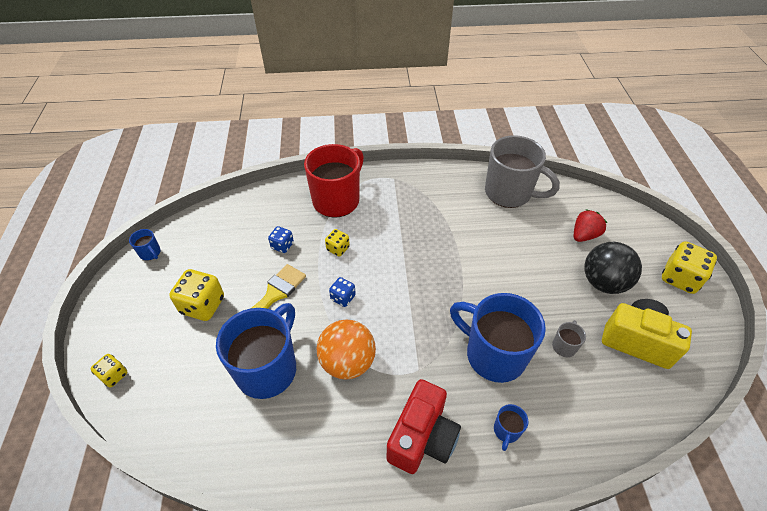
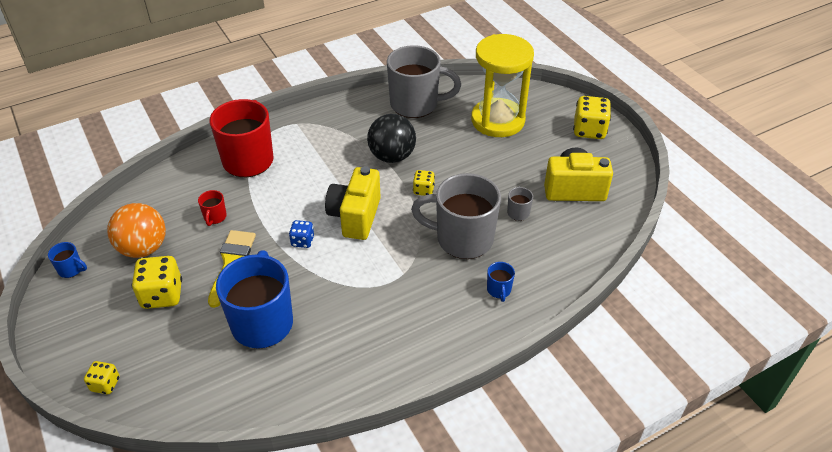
camera: 25 degrees left, 5 degrees down
blue dice [268,226,294,253] -> red mug [198,190,227,226]
orange ball [317,319,376,380] -> orange ball moved to [107,203,166,258]
yellow dice [325,229,350,256] -> yellow dice moved to [413,170,435,196]
red camera [387,379,461,474] -> none
blue mug [450,293,546,383] -> grey mug [411,173,501,259]
red strawberry [574,209,607,242] -> yellow hourglass [471,34,534,137]
black ball [584,242,642,294] -> black ball moved to [367,114,416,163]
none -> yellow camera [325,166,381,240]

